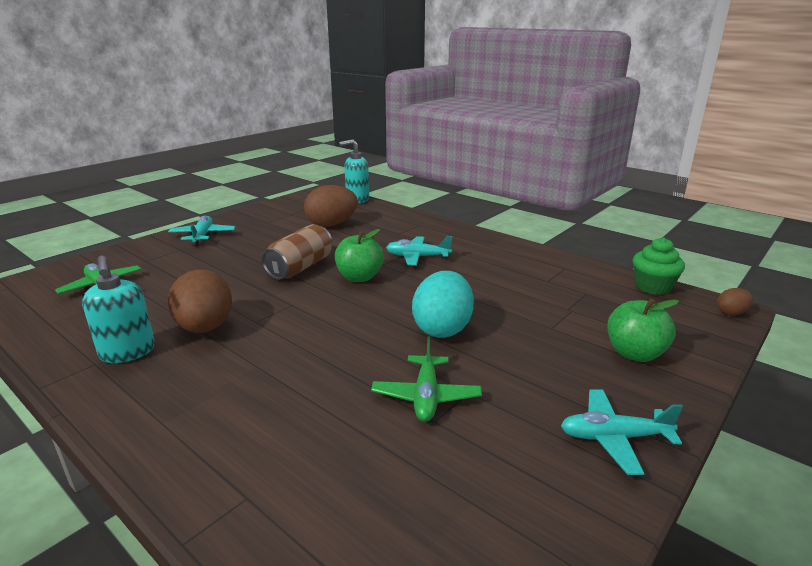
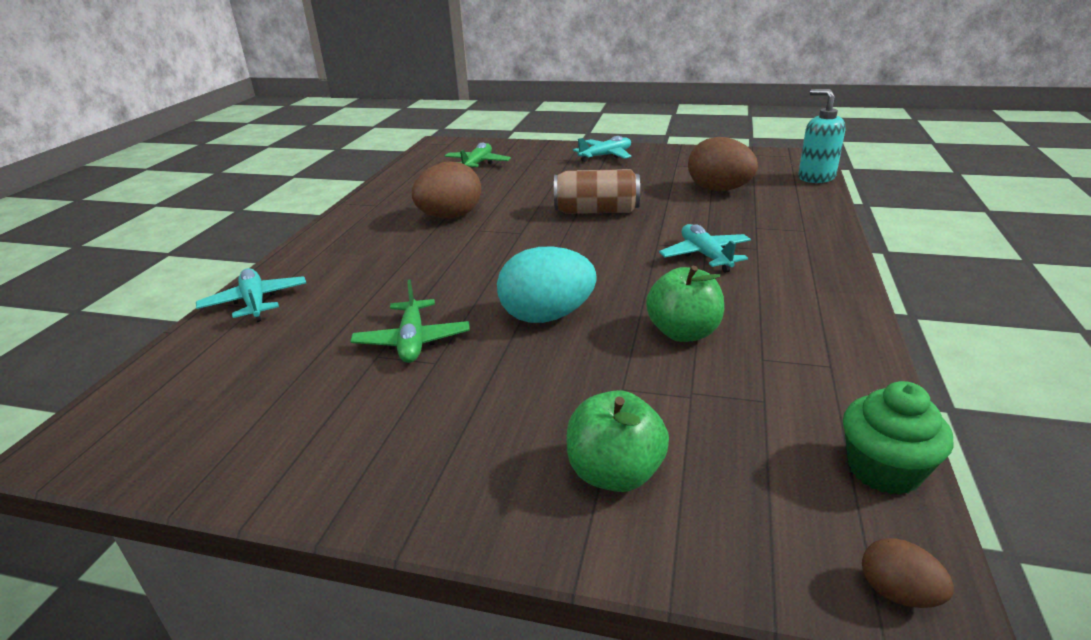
camera: 65 degrees right, 5 degrees up
turquoise soap dispenser [82,256,155,363] -> none
green apple [335,229,384,282] -> green apple moved to [646,265,724,342]
green plane [371,336,482,422] -> green plane turned 75 degrees counterclockwise [351,279,470,363]
turquoise plane [561,389,683,475] -> turquoise plane moved to [196,268,306,322]

